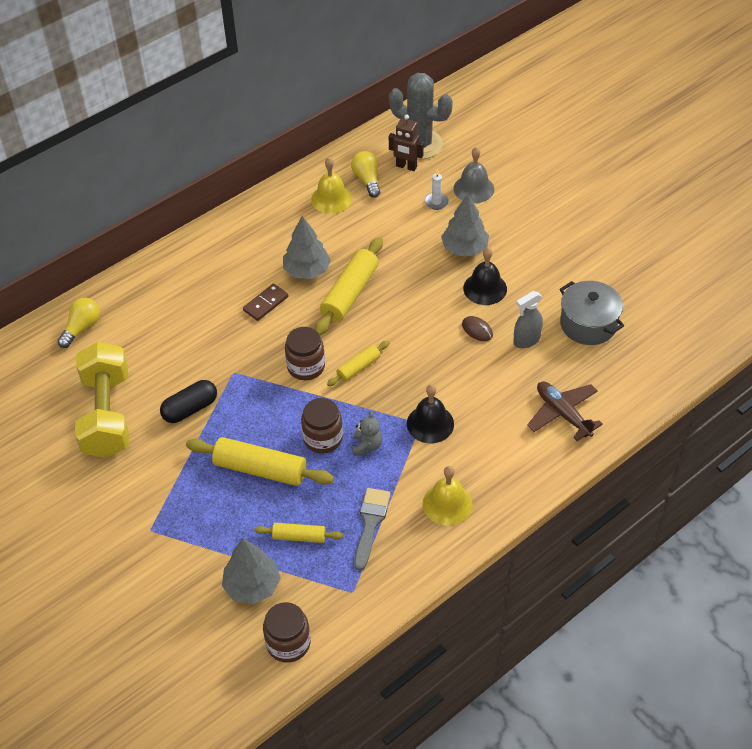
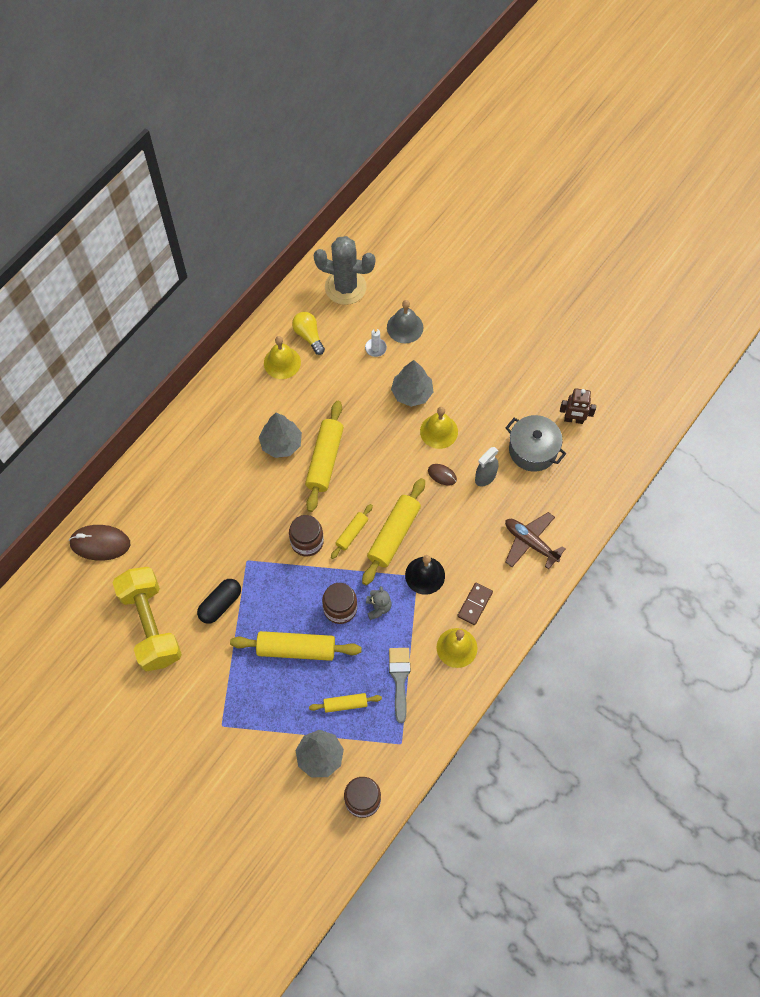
camera: 15 degrees left, 15 degrees up
yellow light bulb [57,298,100,348] -> brown mouse [69,525,130,561]
brown domino [243,284,288,321] -> brown domino moved to [457,582,493,625]
brown robot [389,115,424,171] -> brown robot moved to [560,388,596,424]
black bell [463,248,507,305] -> yellow bell [420,407,458,449]
none -> yellow rolling pin [362,478,425,585]

